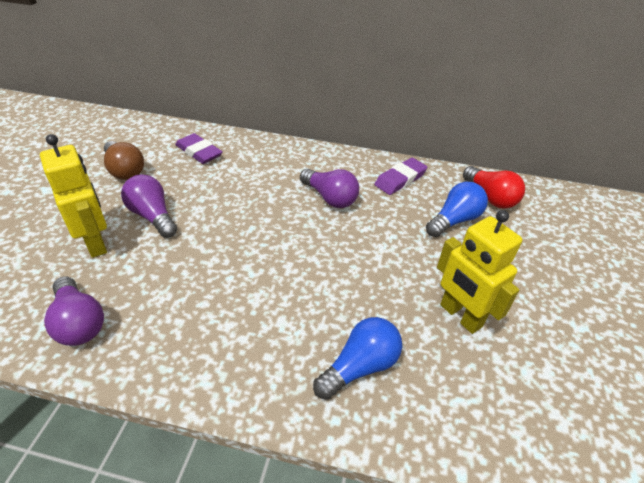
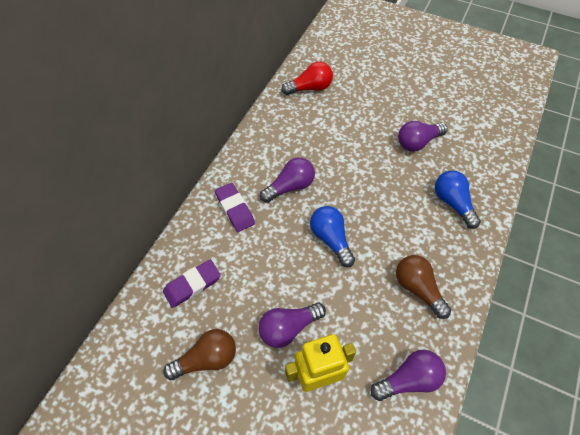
camera: 75 degrees left, 15 degrees up
purple eraser [374,158,427,195] -> purple eraser moved to [215,183,255,232]
blue light bulb [426,182,488,237] -> blue light bulb moved to [310,206,355,267]
yellow robot [437,210,522,334] -> purple light bulb [398,121,448,152]
none -> brown light bulb [396,255,451,319]

